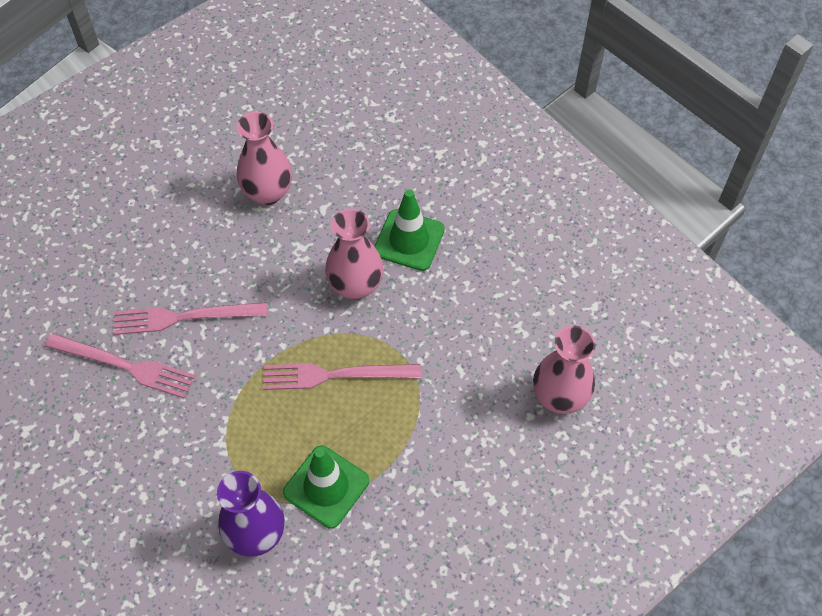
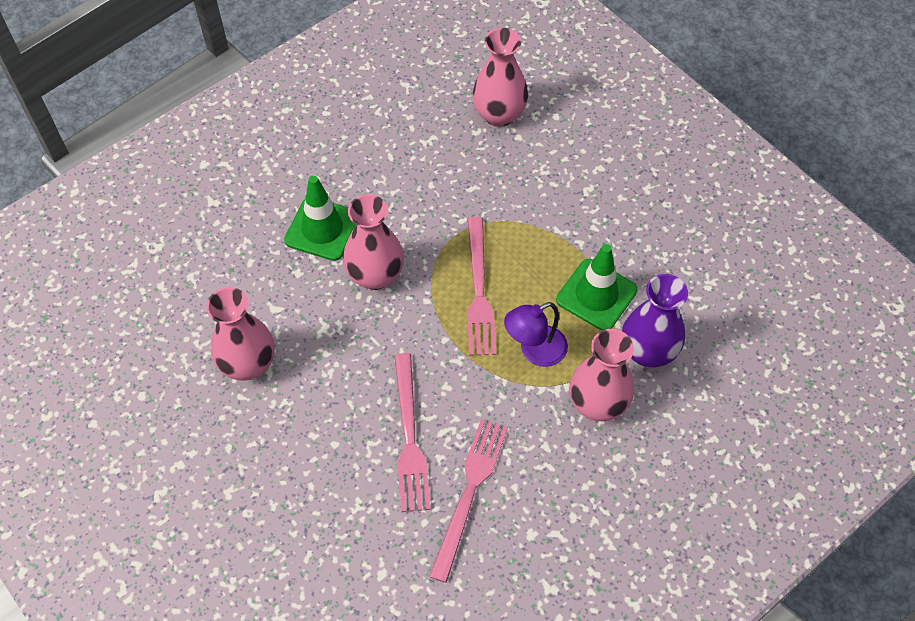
camera: 90 degrees left, 0 degrees up
none -> purple lamp [504,302,568,367]
none -> pink vase [570,329,634,421]

